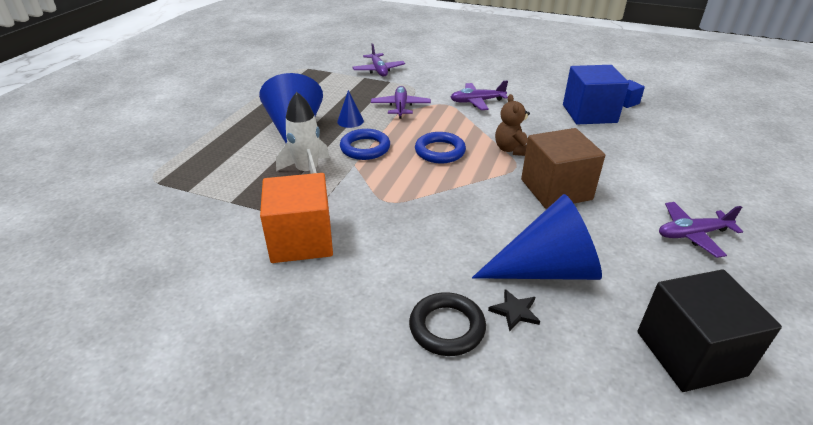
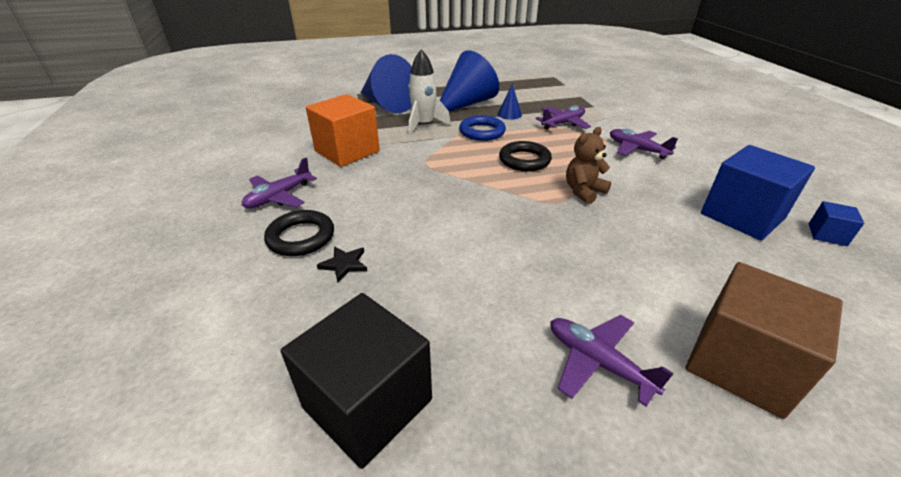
camera: 55 degrees right, 0 degrees up
purple plane [352,43,405,77] -> purple plane moved to [242,158,317,208]
blue ring [415,132,466,163] -> black ring [499,141,552,171]
blue cone [472,194,602,280] -> blue cone moved to [361,54,412,113]
brown cube [521,128,605,209] -> brown cube moved to [686,262,843,419]

